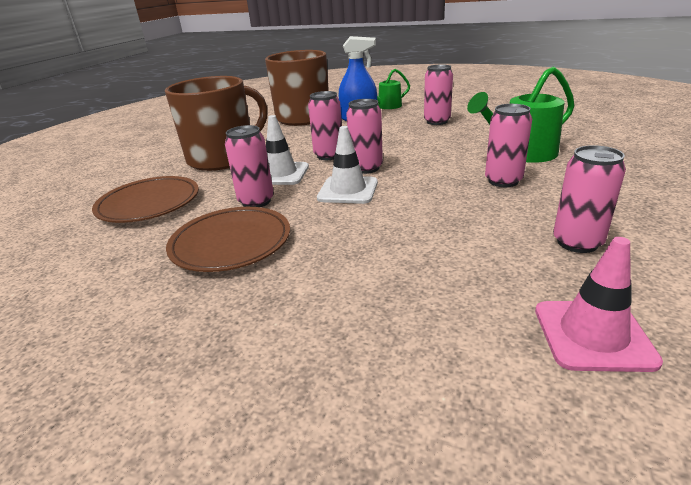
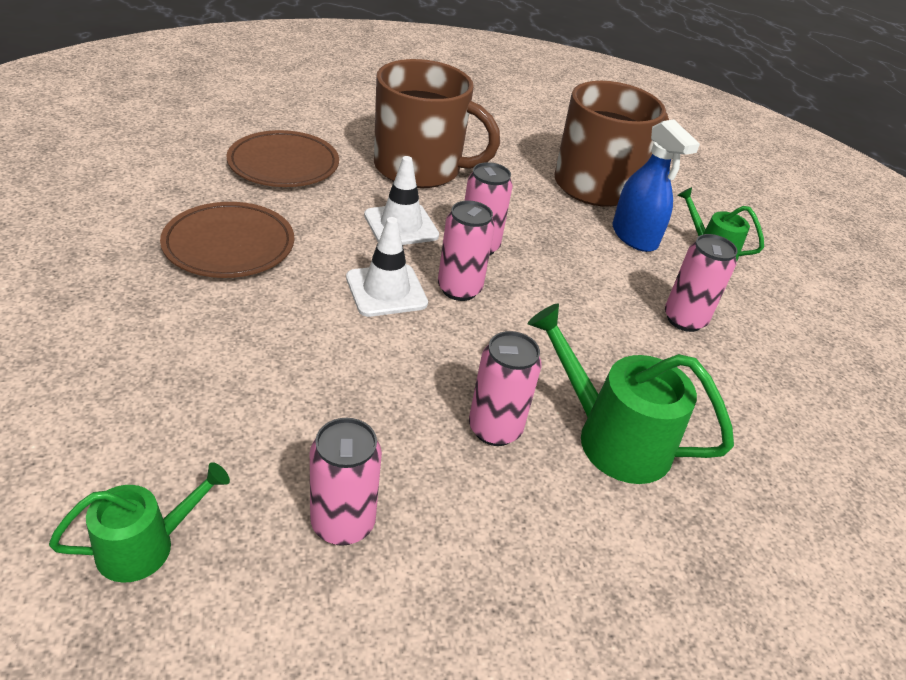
camera: 50 degrees right, 10 degrees up
pink can [225,125,274,207] -> none
pink traffic cone [535,237,663,372] -> green watering can [49,462,230,583]

